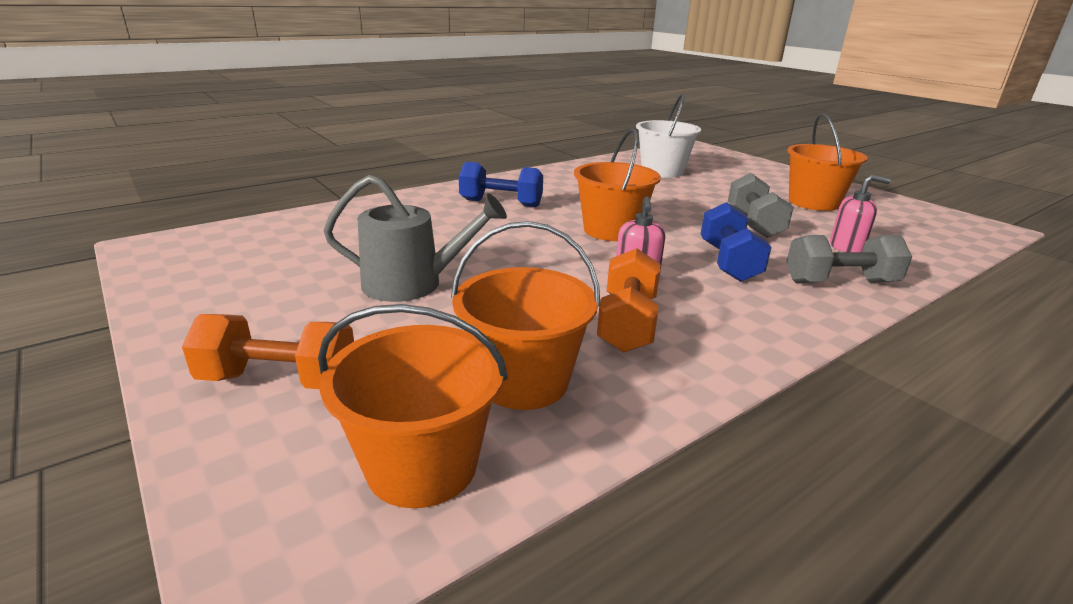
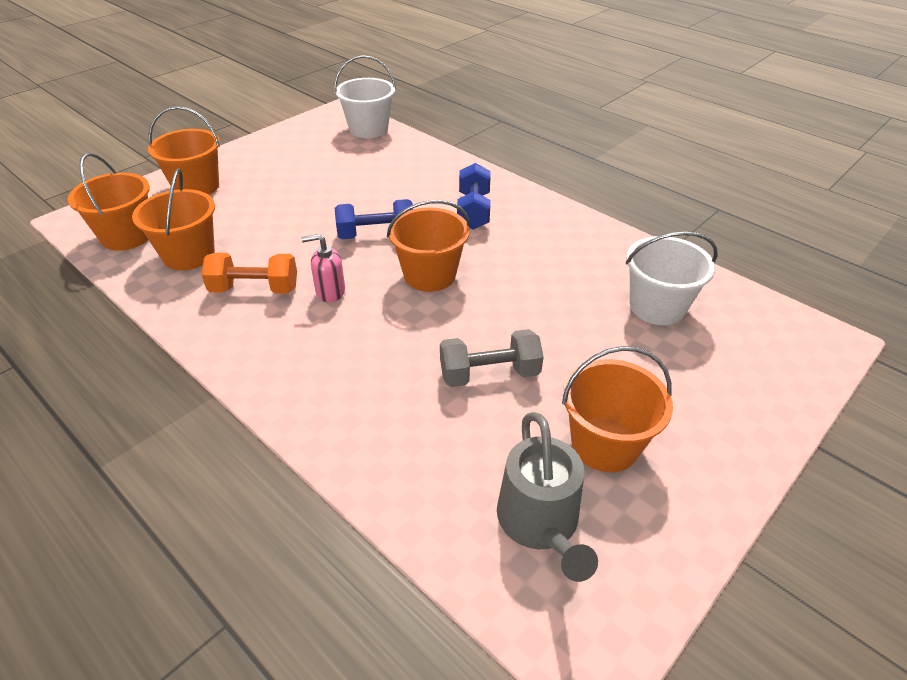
camera: 80 degrees right, 15 degrees up
orange dumbbell [182,314,354,389] -> orange bucket [148,106,220,195]
grey watering can [323,175,507,302] -> grey watering can moved to [497,412,598,582]
blue dumbbell [701,202,772,282] -> blue dumbbell moved to [335,199,413,239]
grey dumbbell [786,235,912,283] -> none
pink soap dispenser [830,175,891,252] -> none
none -> white bucket [334,55,396,138]

